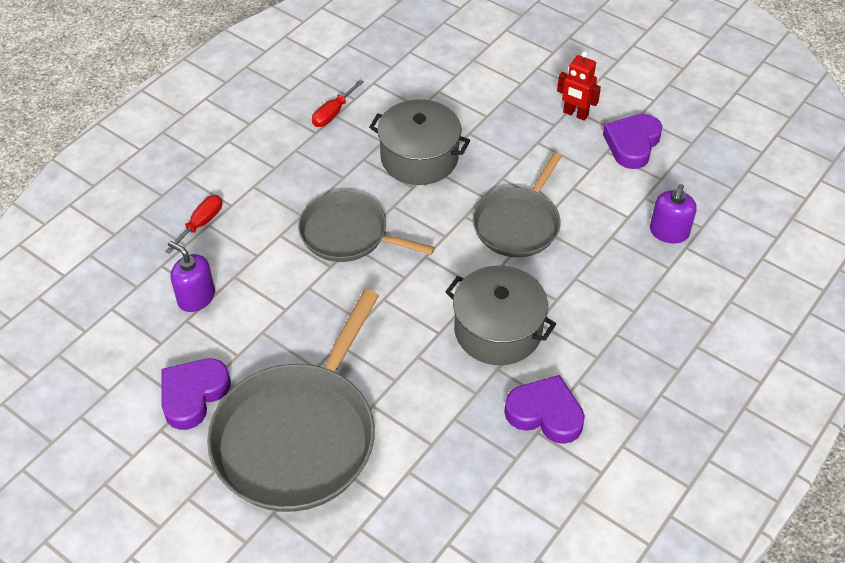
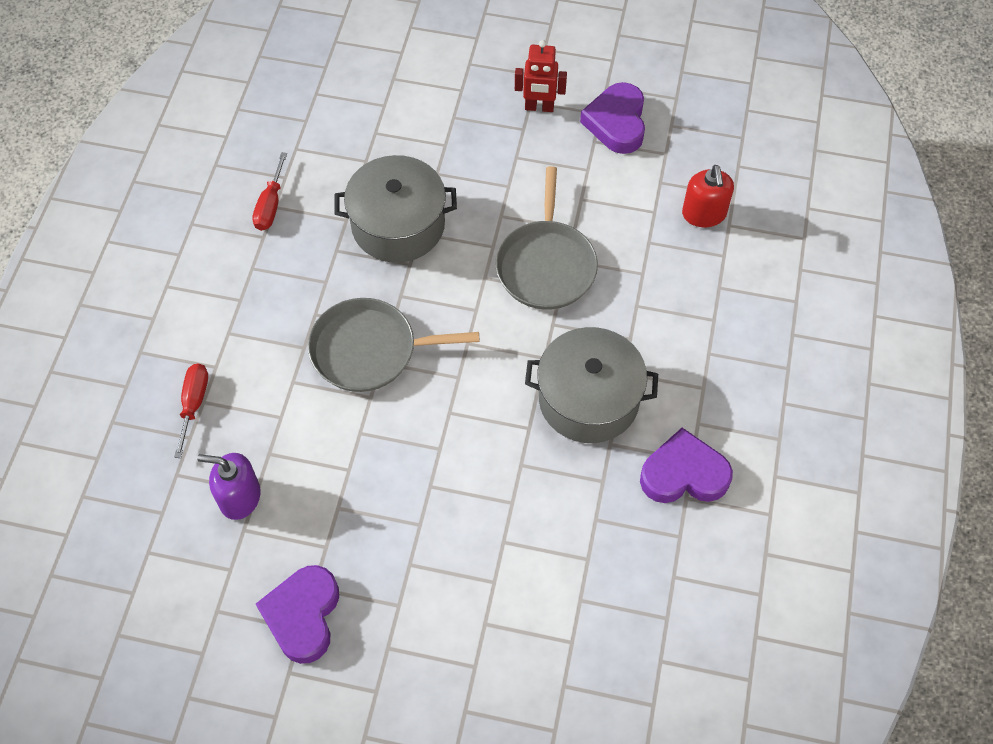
camera: 25 degrees left, 10 degrees up
grey pan [207,289,379,512] -> none
purple soap dispenser [650,184,697,243] -> red soap dispenser [682,165,734,227]

